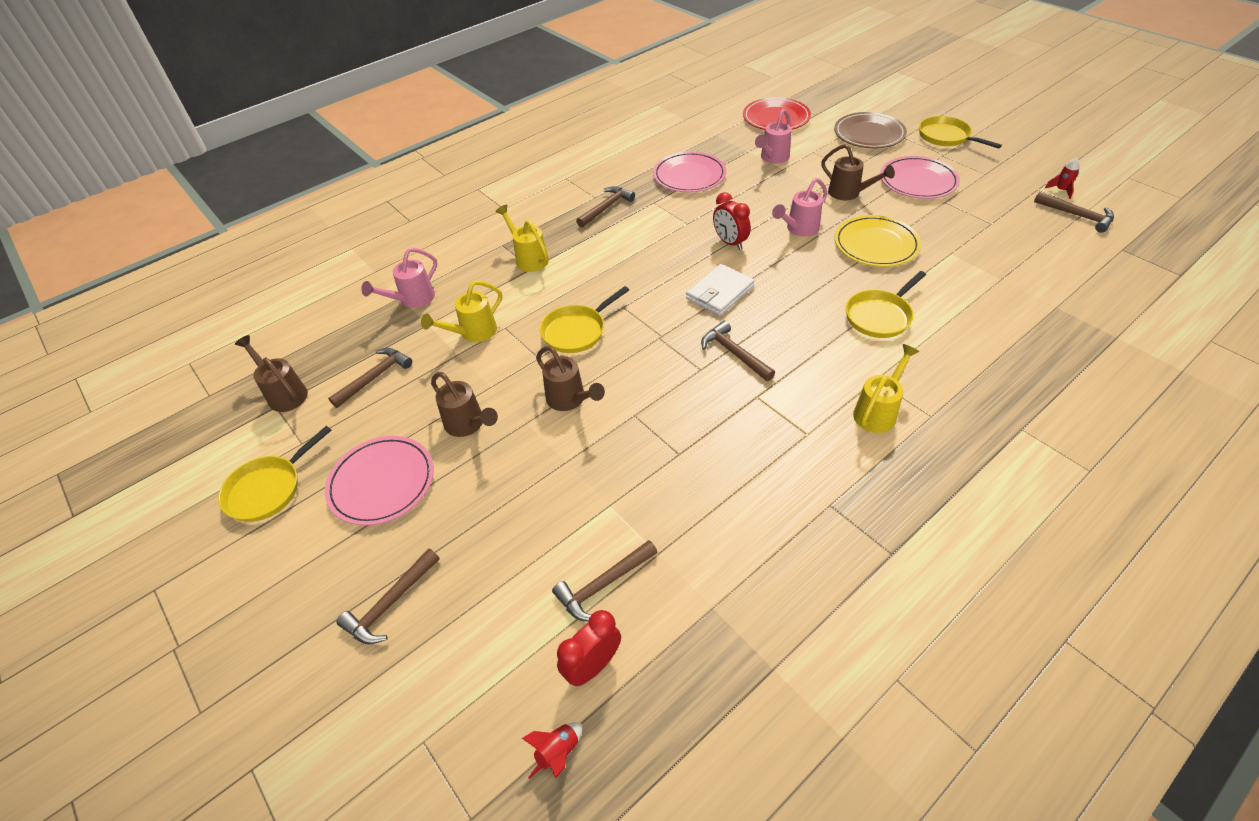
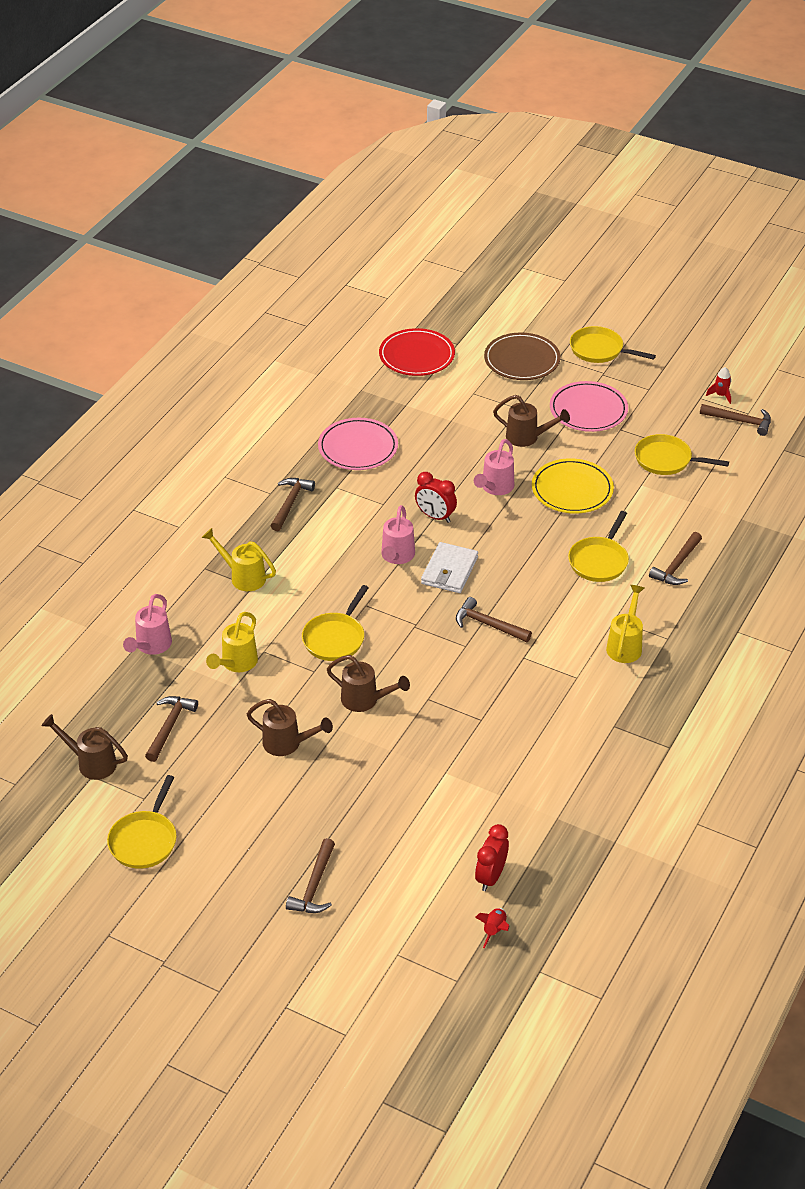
camera: 25 degrees left, 5 degrees down
pink plate [325,436,434,525] -> none
brown hammer [552,540,658,621] -> brown hammer moved to [649,532,702,585]
pink watering can [755,109,792,164] -> pink watering can moved to [381,505,415,564]
none -> yellow pan [635,434,729,475]

